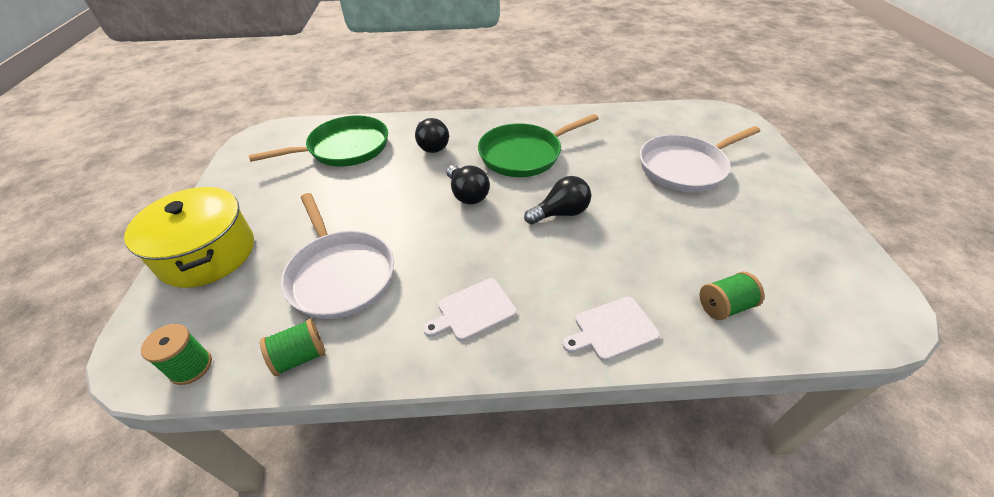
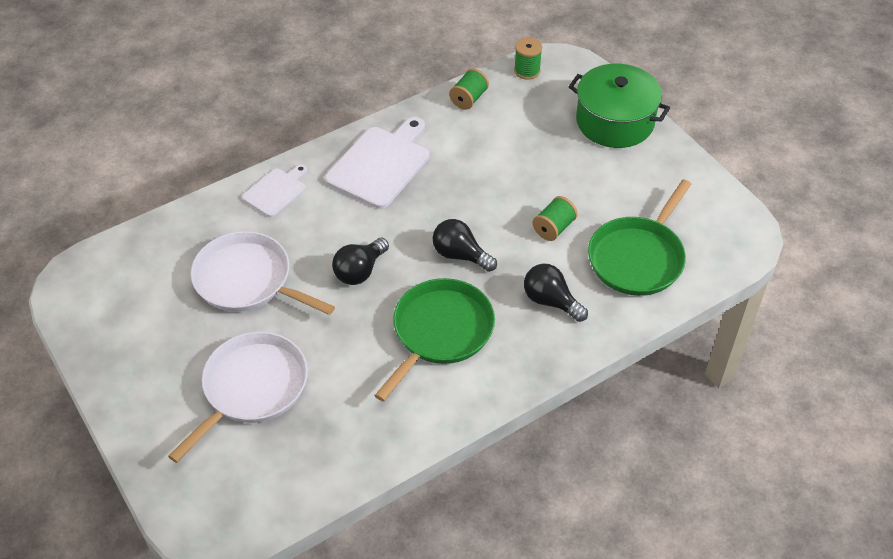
camera: 150 degrees right, 5 degrees up
yellow pot [124,187,254,288] -> green pot [568,64,670,148]
white pan [281,193,394,319] -> white pan moved to [191,231,335,315]
white cutting board [423,278,517,341] -> white cutting board [325,117,429,209], size x1.75
green spool [700,272,764,320] -> green spool moved to [533,196,578,241]

